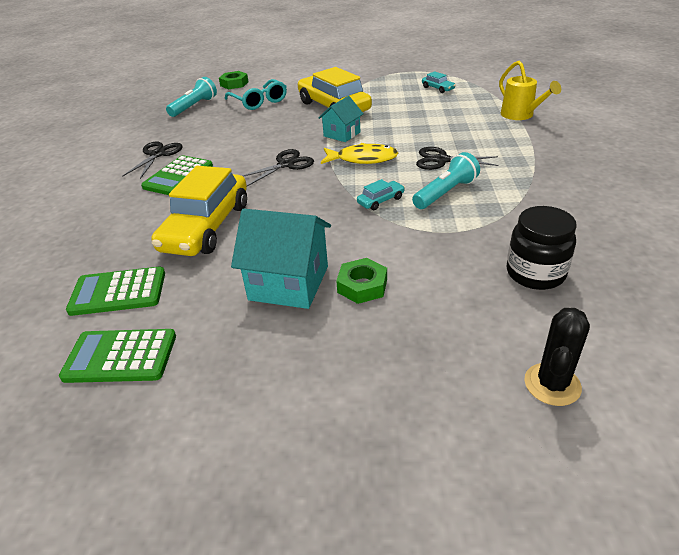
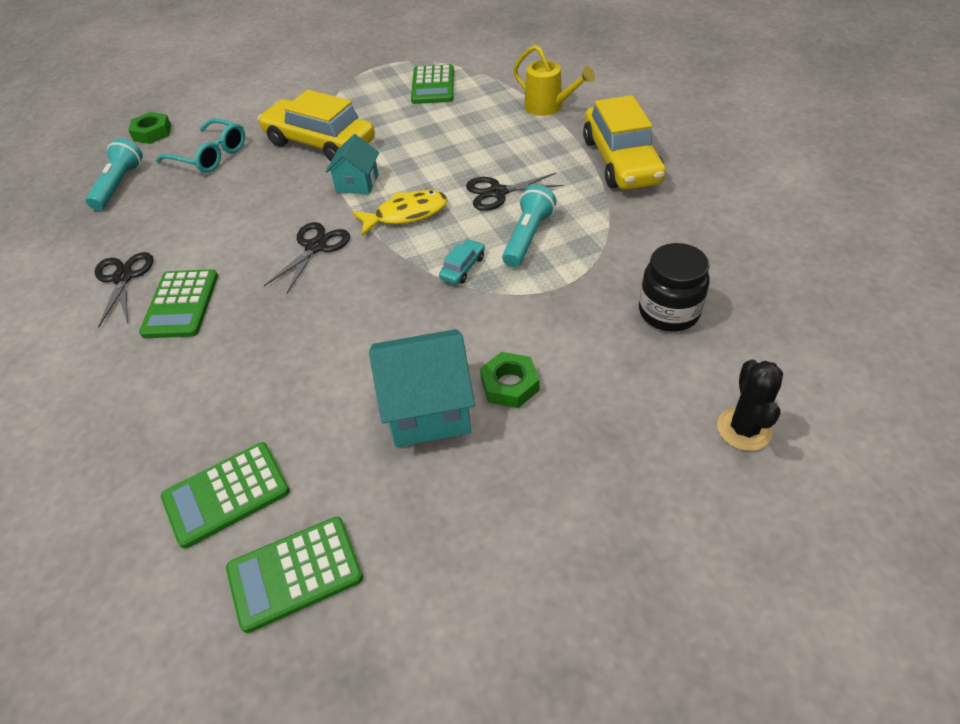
camera: 25 degrees left, 10 degrees up
yellow car [151,166,247,256] -> yellow car moved to [583,95,666,190]
turquoise car [422,71,456,93] -> green calculator [411,64,454,104]

